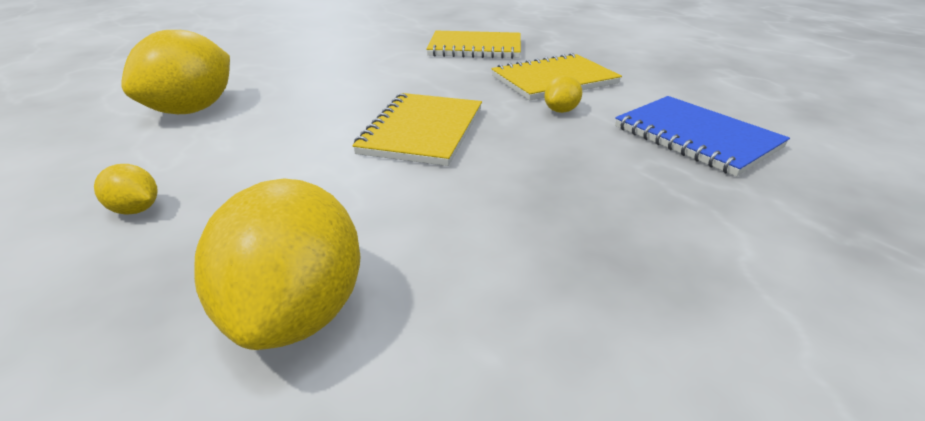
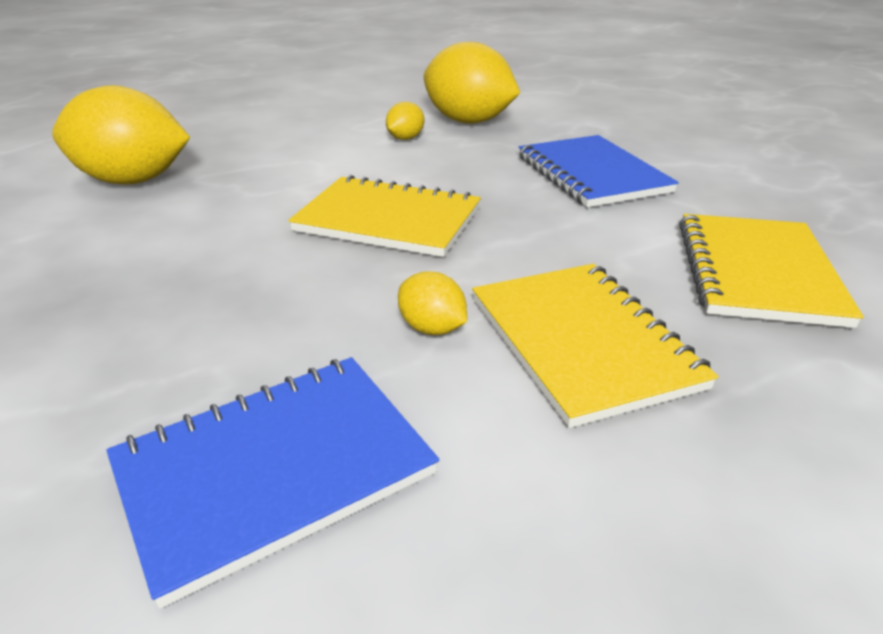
camera: 95 degrees right, 0 degrees up
yellow lemon [94,164,158,215] -> yellow lemon moved to [386,102,424,140]
none -> blue notebook [519,135,679,207]

